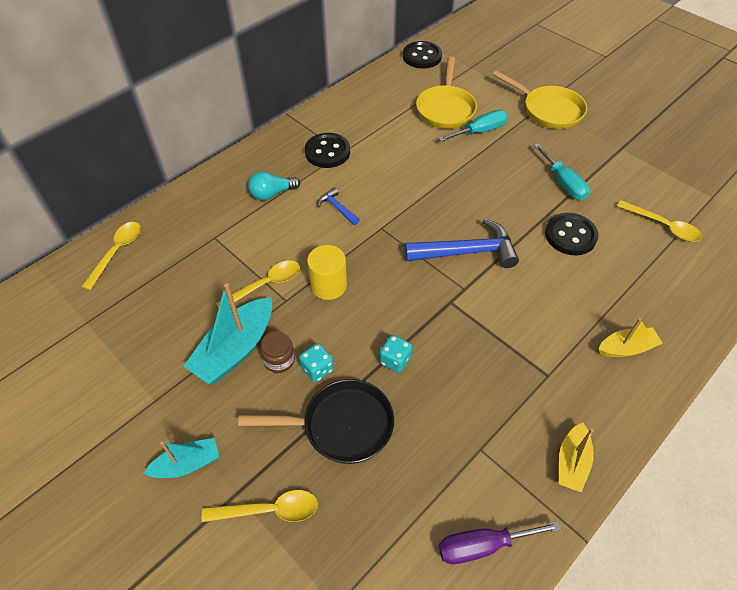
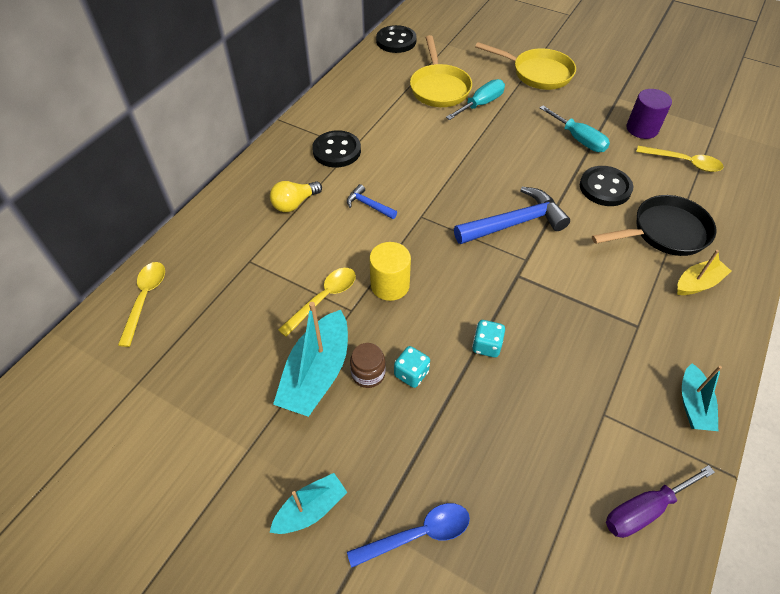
camera: 15 degrees left, 0 degrees up
yellow spoon [202,490,318,522] -> blue spoon [347,503,470,568]
black pan [238,379,394,464] -> black pan moved to [592,195,716,256]
turquoise light bulb [248,171,300,200] -> yellow light bulb [270,181,322,212]
yellow boat [559,422,594,492] -> turquoise boat [682,363,722,431]
none -> purple cylinder [627,89,672,139]

